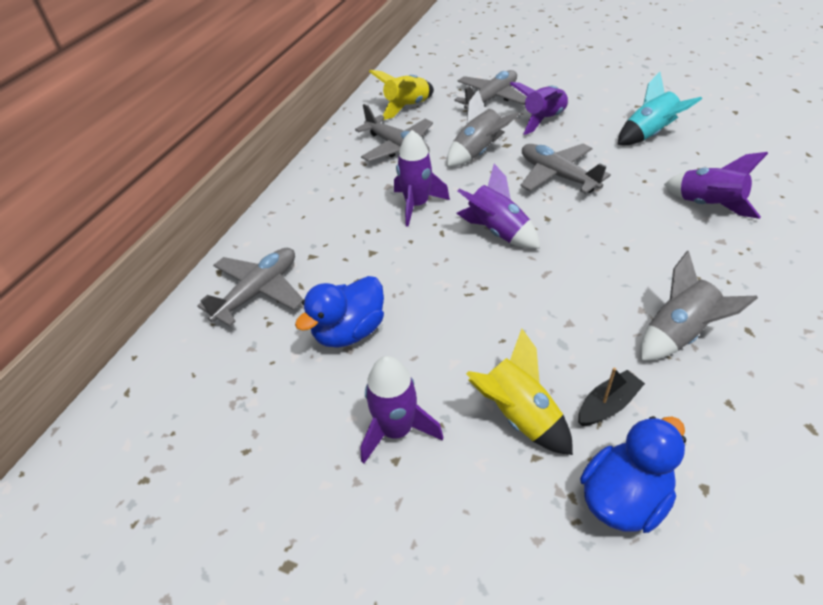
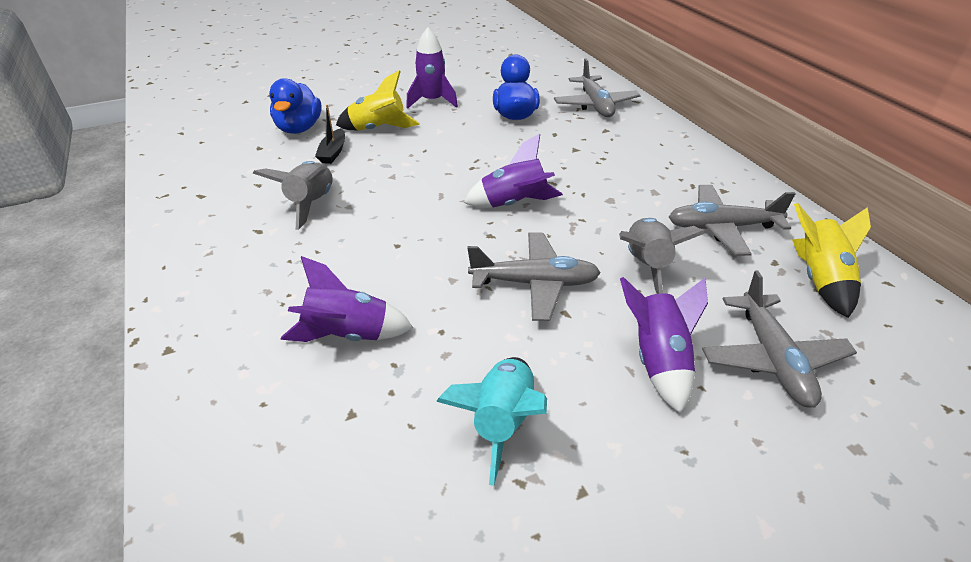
camera: 130 degrees right, 5 degrees down
purple rocket [394,130,450,227] -> none

